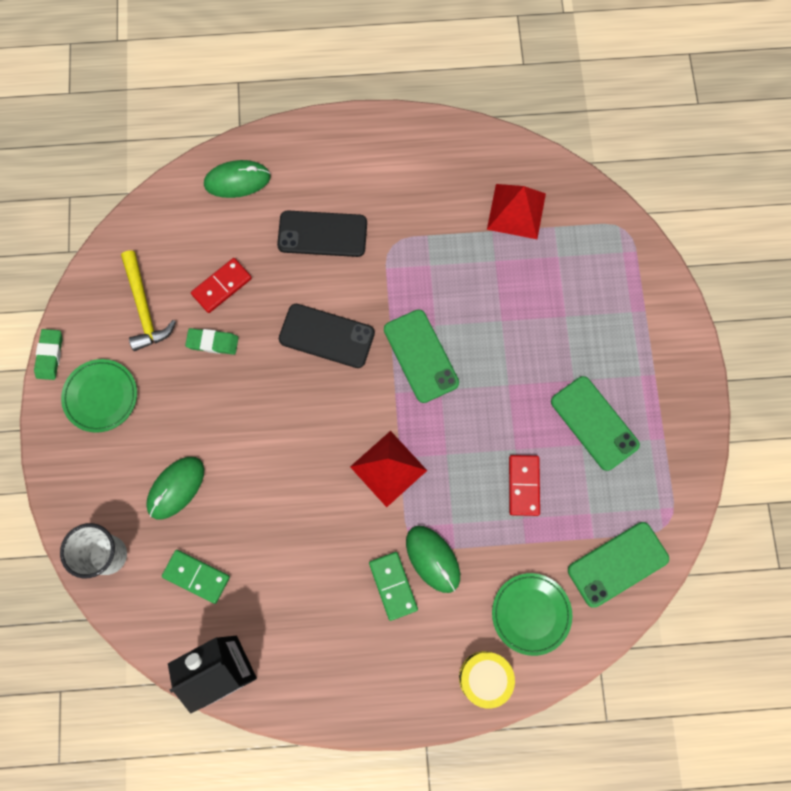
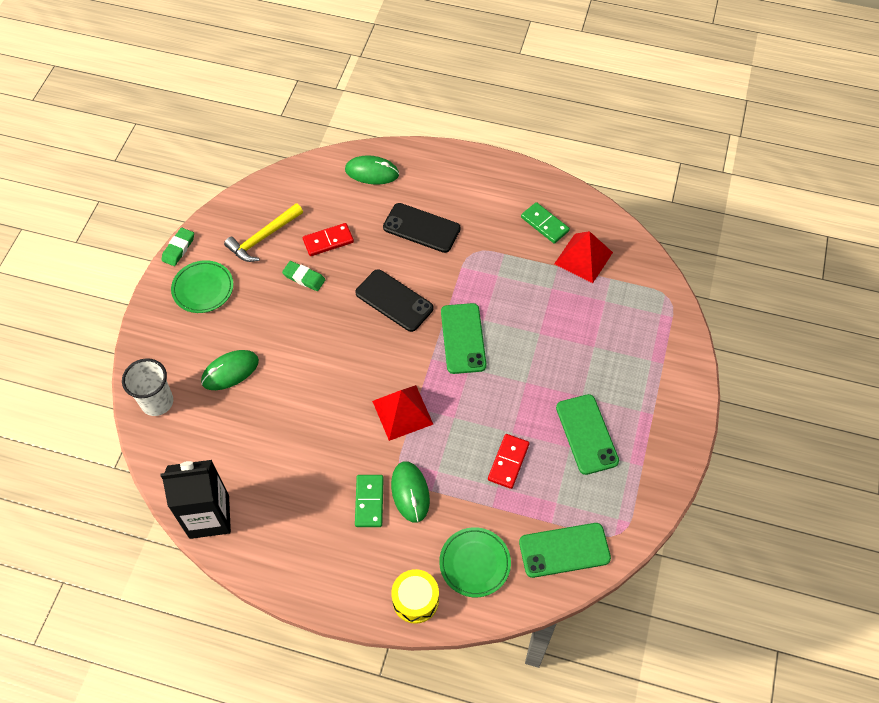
camera: 20 degrees right, 15 degrees down
yellow hammer [121,250,176,351] -> yellow hammer turned 45 degrees clockwise [224,203,303,262]
green domino [162,550,230,604] -> green domino moved to [521,202,570,244]

